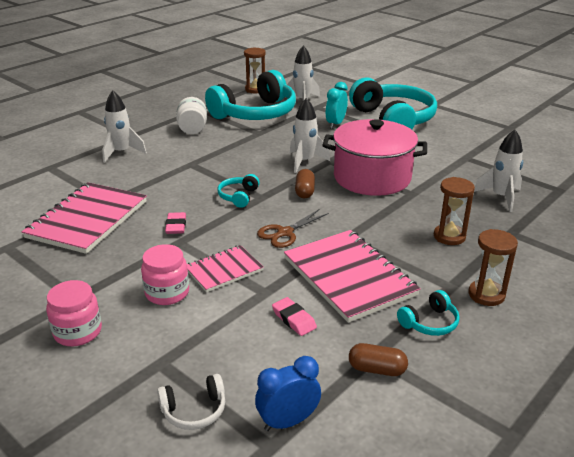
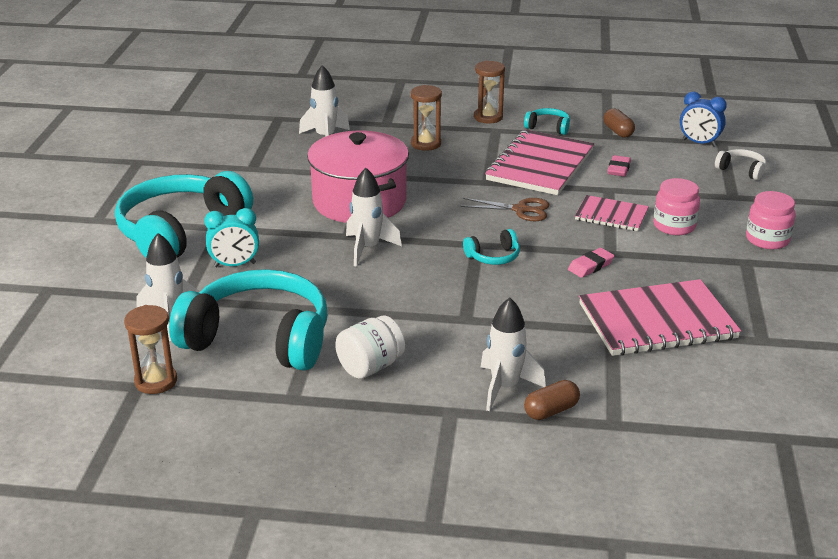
camera: 125 degrees left, 0 degrees up
brown capsule [295,169,315,198] -> brown capsule moved to [524,380,580,420]

